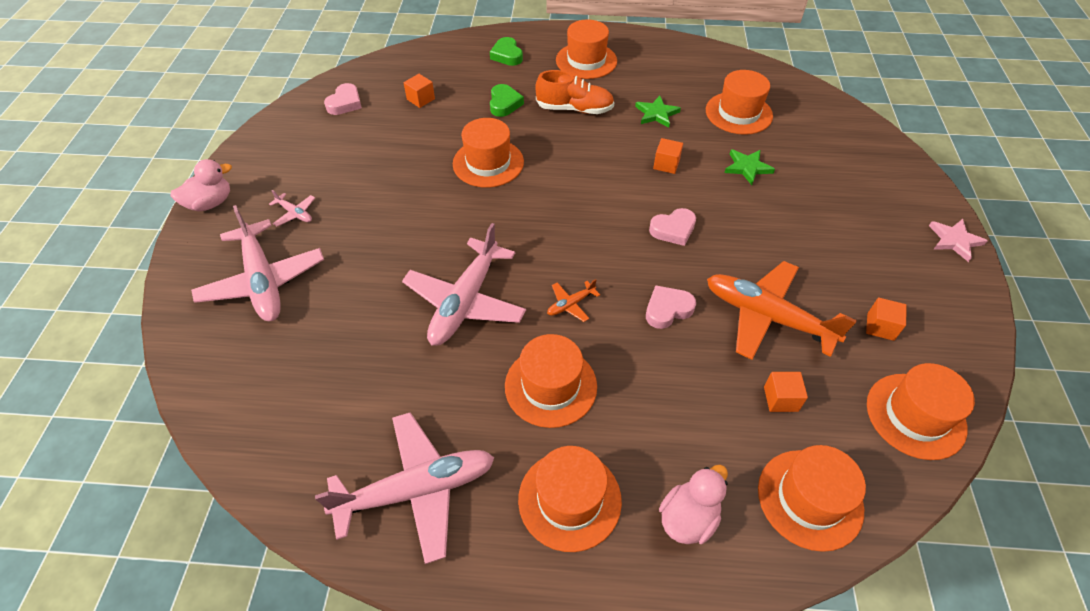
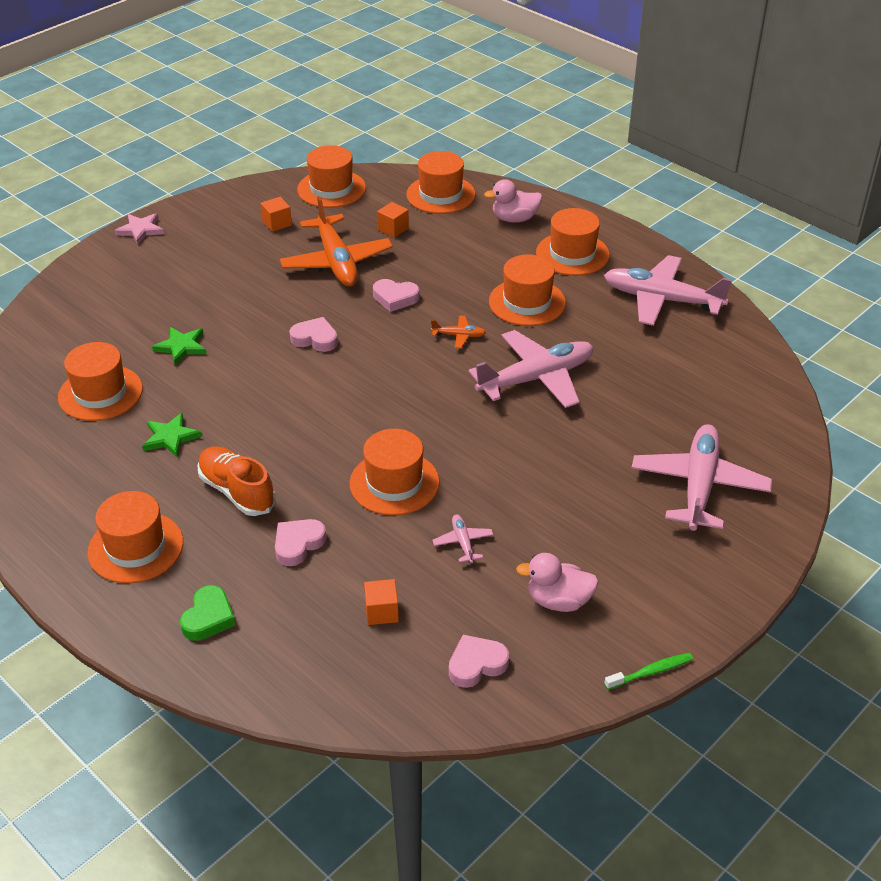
camera: 140 degrees left, 10 degrees down
pink duck [170,159,232,211] -> pink duck moved to [516,553,599,612]
pink plane [269,190,315,226] -> pink plane moved to [432,514,493,563]
green heart [490,84,524,117] -> pink heart [275,519,326,566]
orange cube [653,138,683,174] -> none
none -> green toothbrush [604,653,693,690]

